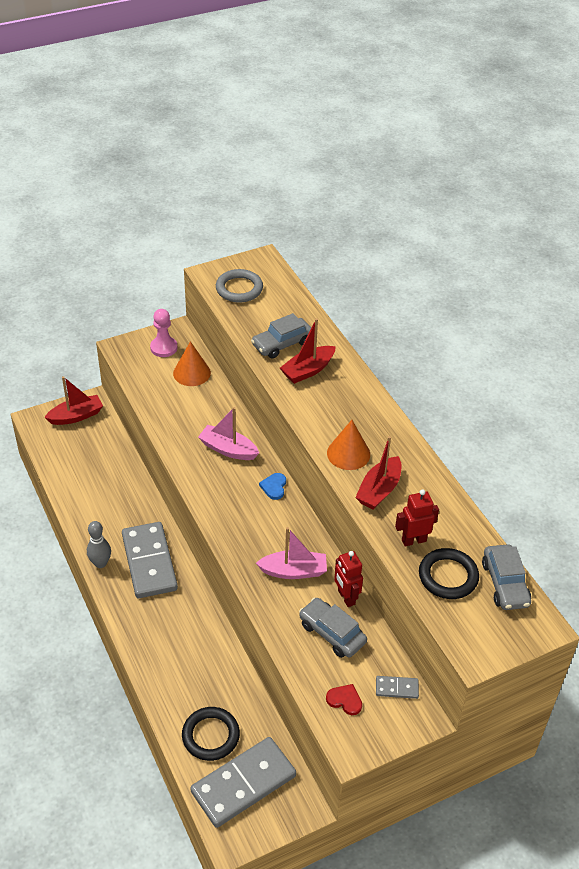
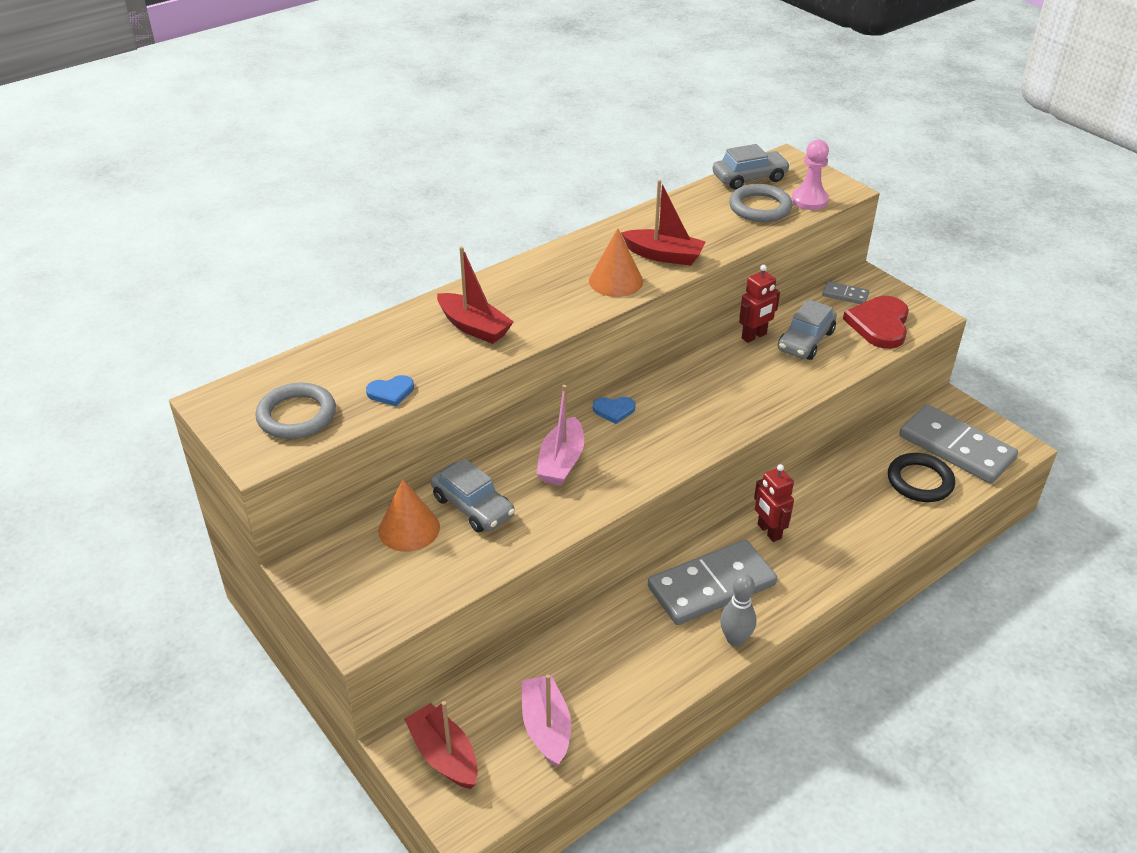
camera: 100 degrees left, 5 degrees down
pink pawn [150,309,178,357] -> pink pawn moved to [791,140,829,210]
grey car [251,313,311,359] -> grey car moved to [431,458,515,533]
pink boat [256,527,327,579] -> pink boat moved to [522,674,571,767]
red heart [326,684,362,715] -> red heart [843,296,909,349], size x1.94
grey domino [376,676,419,699] -> grey domino turned 60 degrees counterclockwise [822,281,869,304]
red robot [395,489,439,546] -> red robot moved to [754,464,794,542]
black ring [419,548,479,599] -> grey ring [729,184,792,222]
none -> blue heart [366,375,414,406]

